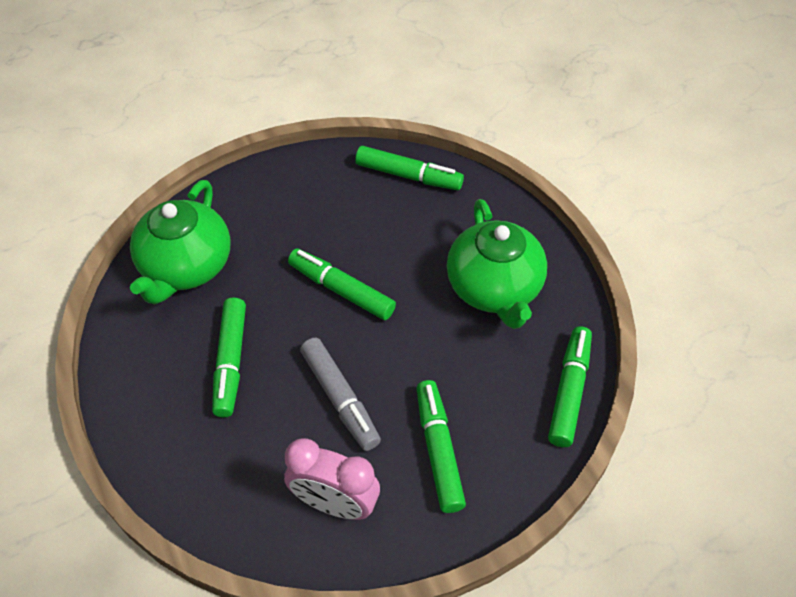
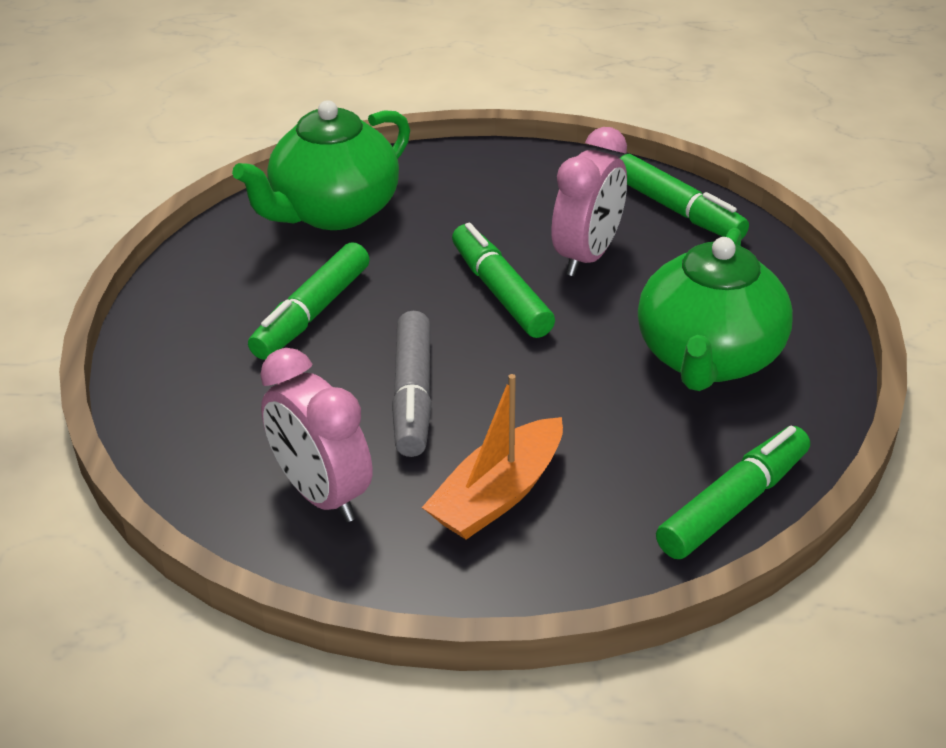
camera: 30 degrees right, 15 degrees down
green marker [416,380,466,513] -> orange boat [422,374,563,539]
none -> pink clock [551,127,627,276]

